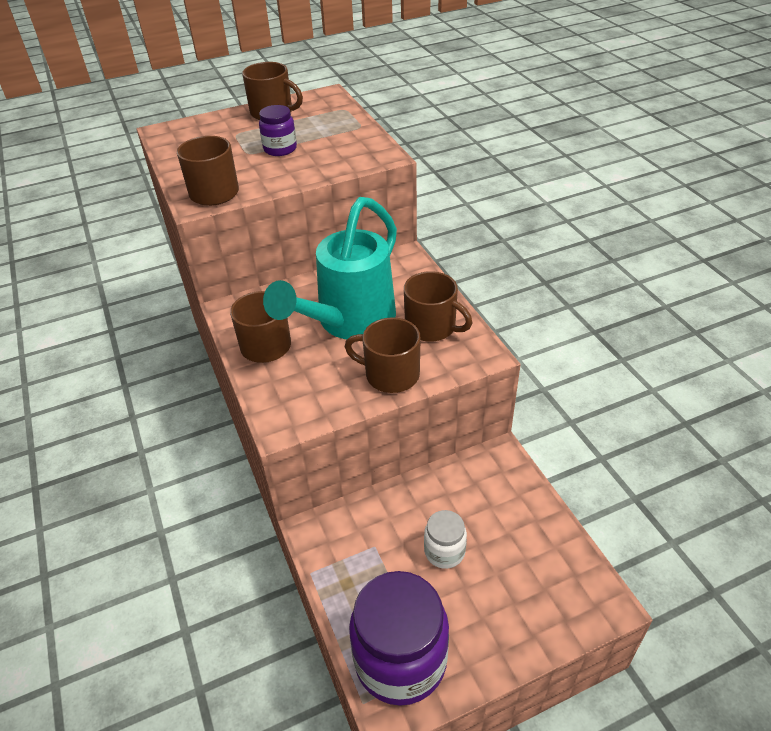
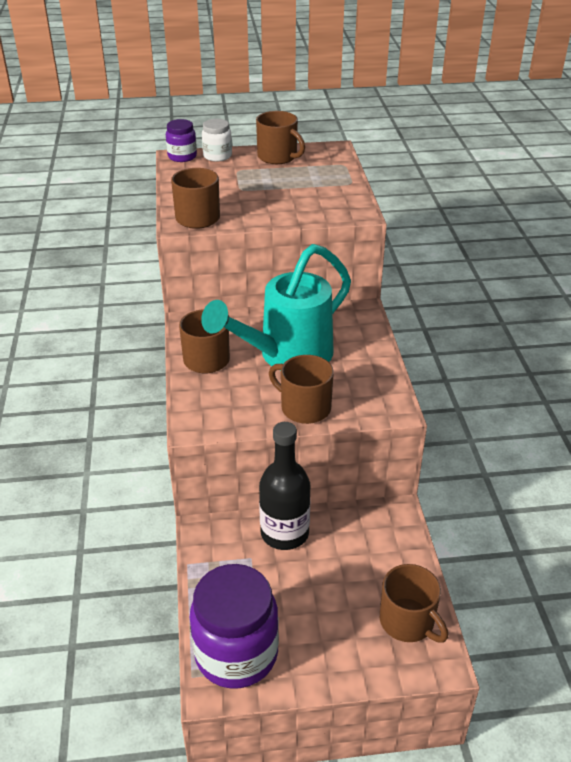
camera: 15 degrees right, 5 degrees down
purple jar [259,105,297,156] -> purple jar moved to [166,119,197,162]
brown mug [404,271,472,342] -> brown mug moved to [380,564,448,642]
white jar [424,510,467,569] -> white jar moved to [202,119,232,162]
none -> black bottle [259,422,310,550]

